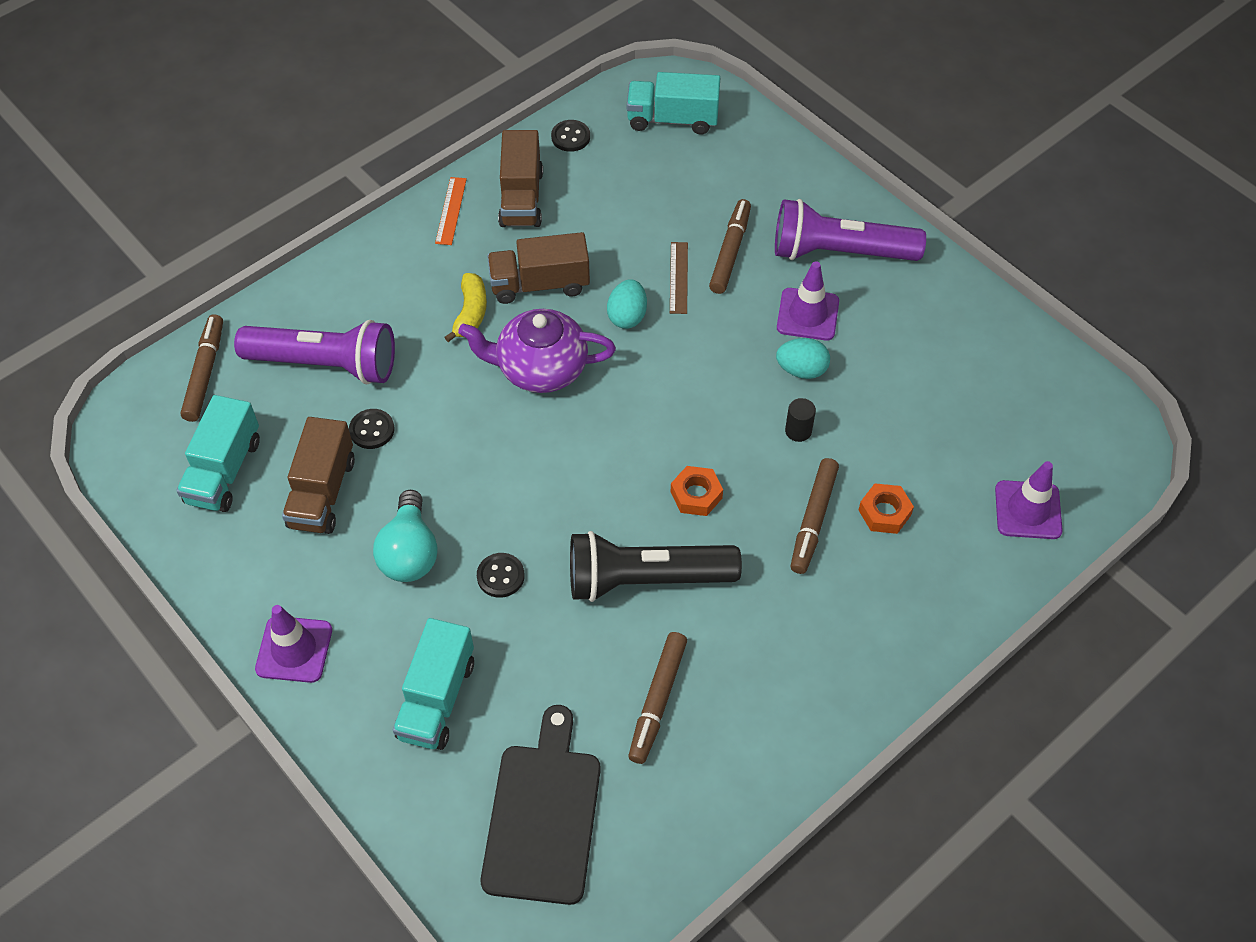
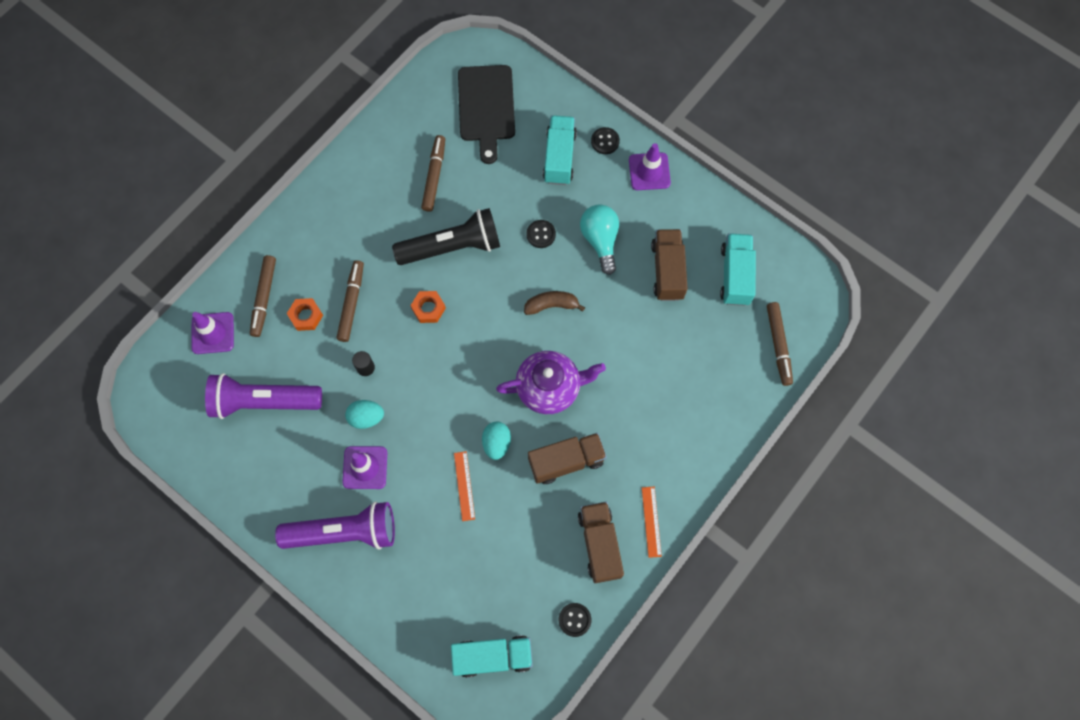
camera: 170 degrees right, 15 degrees up
purple flashlight [234,320,395,384] -> purple flashlight moved to [205,373,322,419]
black button [349,409,395,449] -> black button moved to [591,127,620,154]
yellow banana [444,273,487,342] -> none
brown ruler [670,242,688,314] -> orange ruler [454,451,475,521]
brown marker [709,199,751,294] -> brown marker moved to [250,255,276,337]
none -> brown banana [524,291,585,315]

